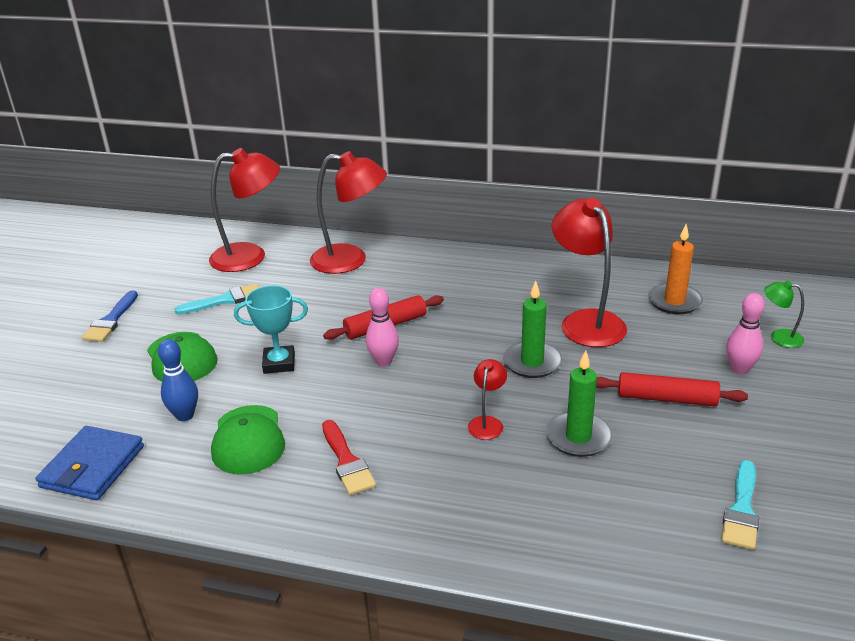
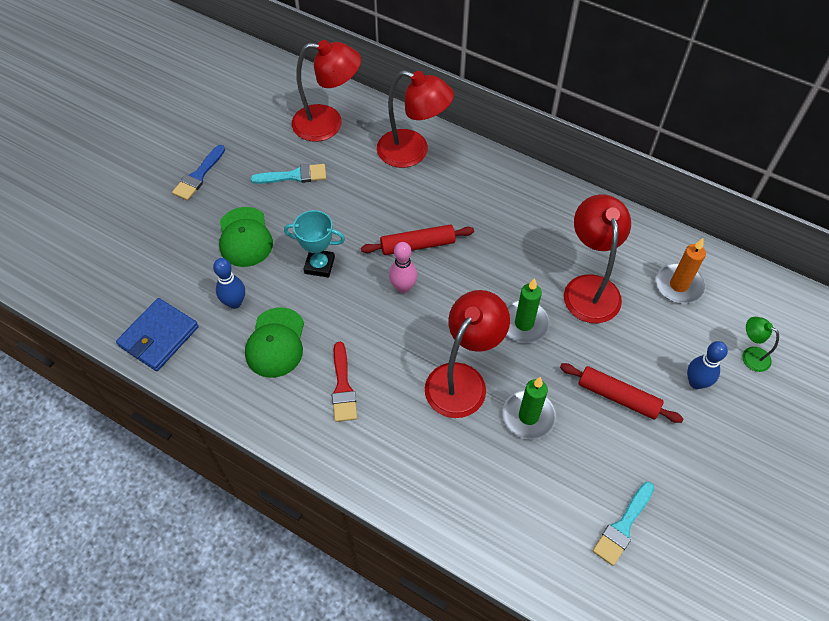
camera: 15 degrees right, 25 degrees up
red lamp [468,359,507,440] -> red lamp [425,290,510,418], size x2.11
pink bowling pin [726,293,765,375] -> blue bowling pin [687,341,728,389]

